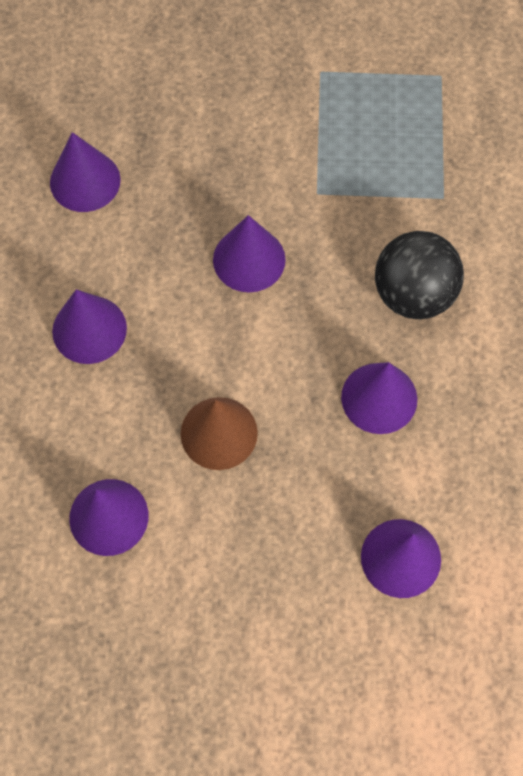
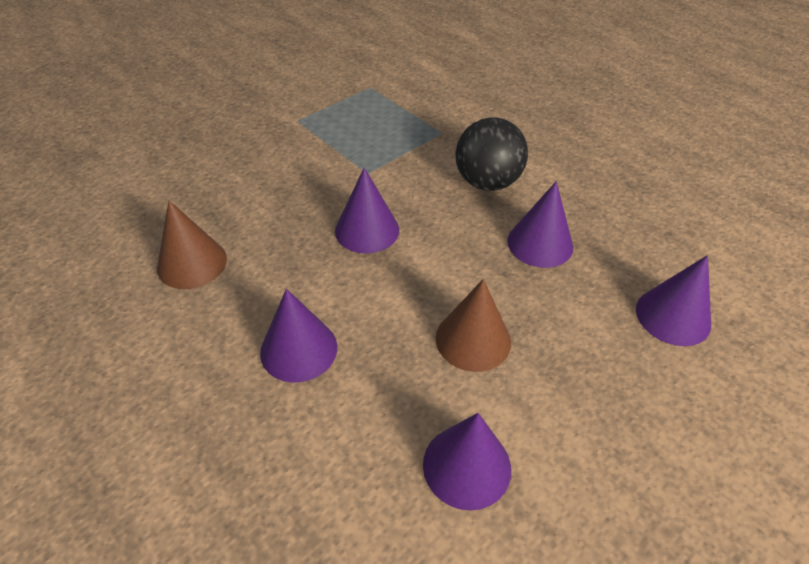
camera: 45 degrees left, 20 degrees down
purple cone [50,132,121,212] -> brown cone [157,201,227,289]

